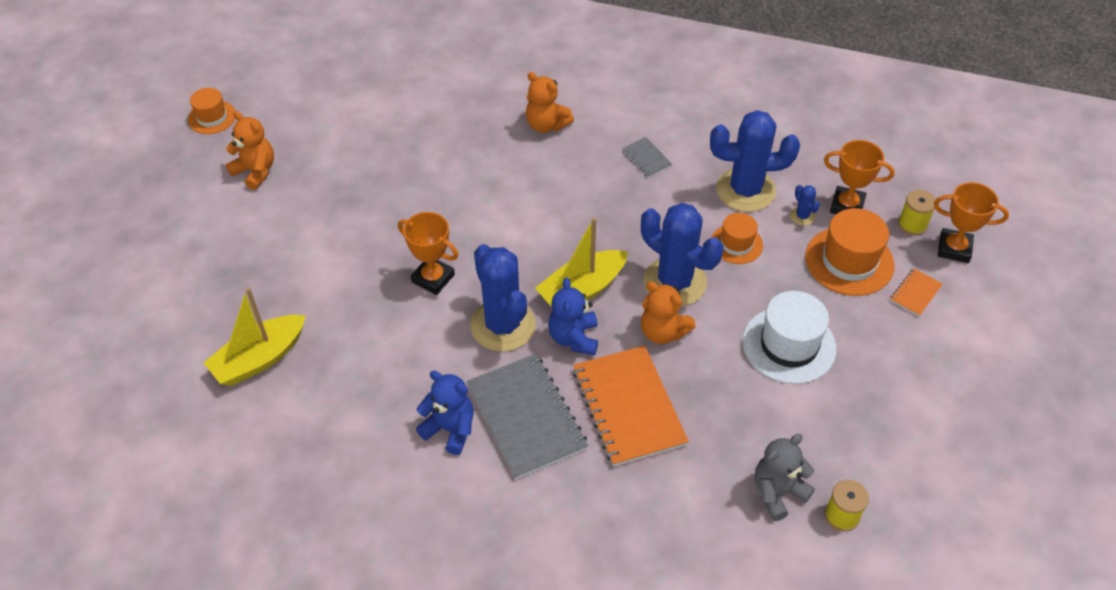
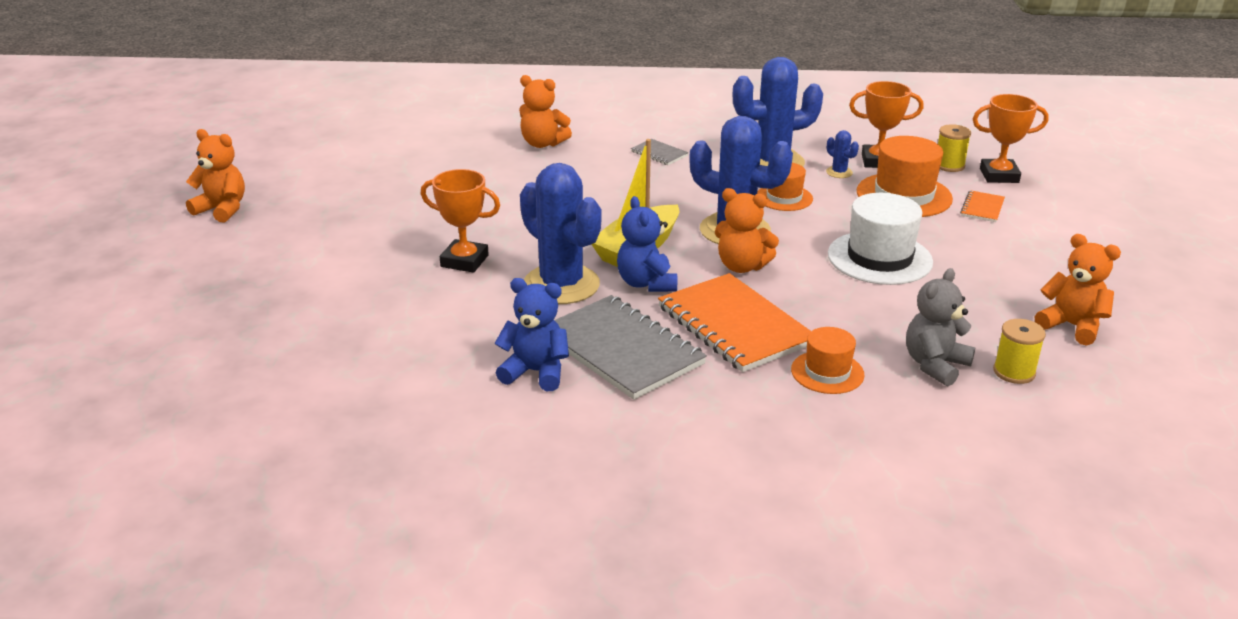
camera: 15 degrees left, 20 degrees down
orange hat [188,88,235,134] -> orange hat moved to [791,327,864,394]
yellow boat [204,288,306,386] -> none
none -> orange teddy bear [1034,234,1121,346]

